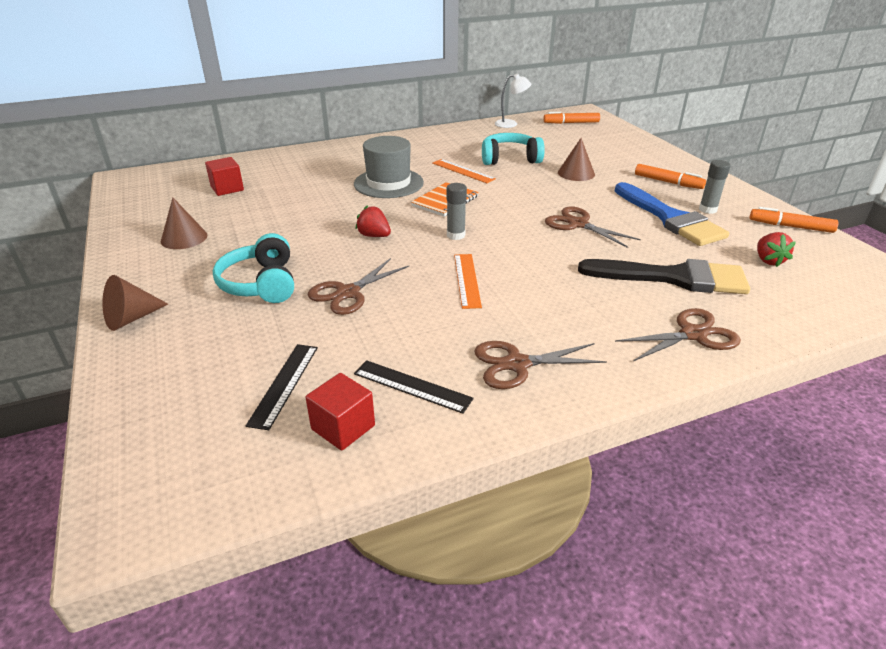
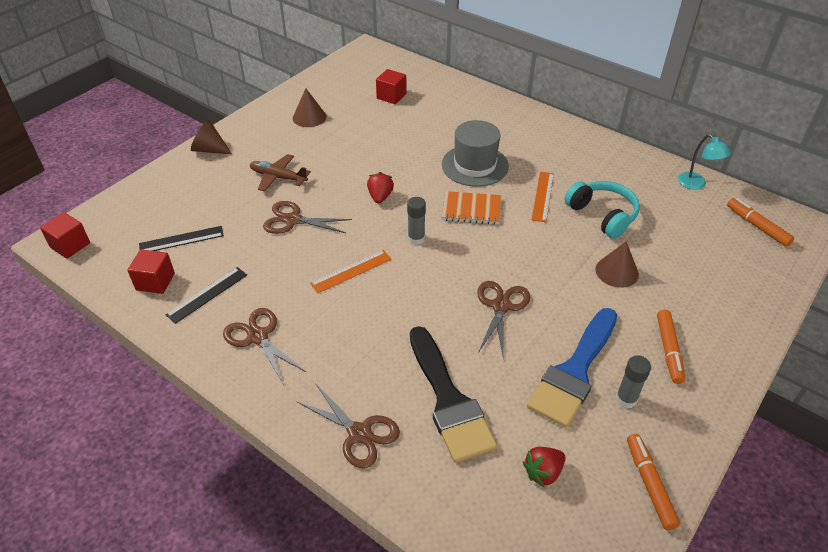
camera: 60 degrees right, 10 degrees up
turquoise headphones [213,233,294,303] -> brown plane [250,154,311,192]
black ruler [354,360,474,414] -> black ruler turned 45 degrees clockwise [165,267,247,324]
white lamp [495,74,531,128] -> turquoise lamp [678,134,731,190]
none -> red cube [40,212,90,259]

